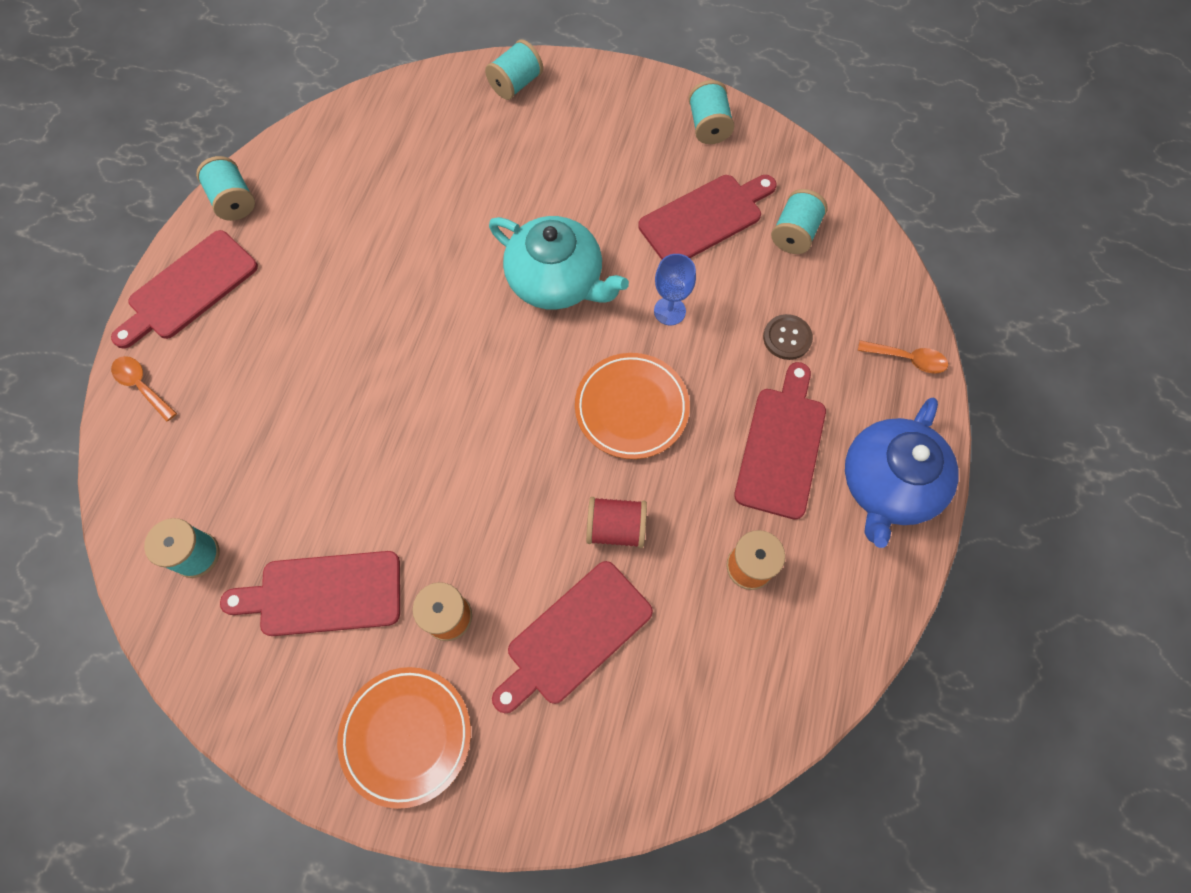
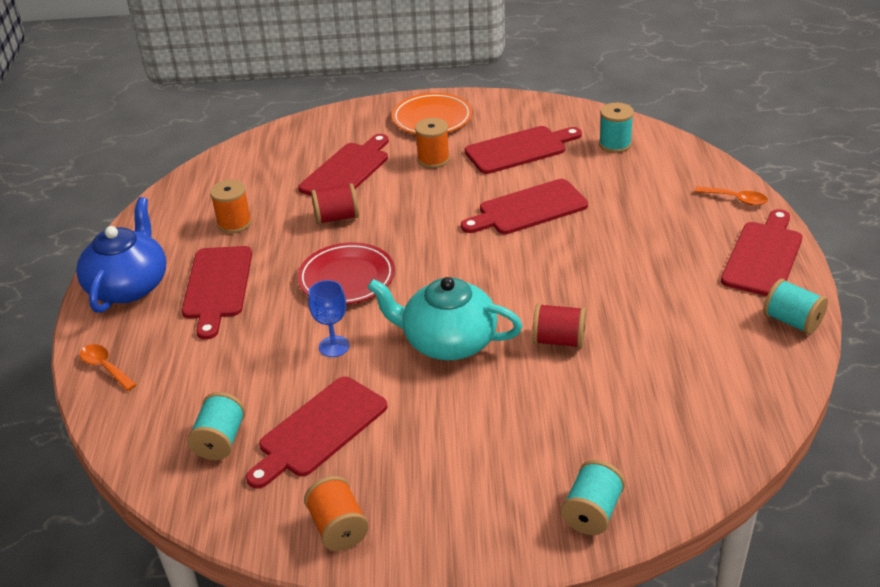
camera: 165 degrees right, 30 degrees down
orange plate [575,353,690,459] -> red plate [298,242,395,304]
turquoise spool [688,80,734,144] -> orange spool [304,476,369,551]
brown button [763,314,813,360] -> none
orange spoon [858,340,948,374] -> orange spoon turned 45 degrees clockwise [80,344,137,391]
none -> red cutting board [461,179,588,234]
none -> red spool [532,303,586,348]

